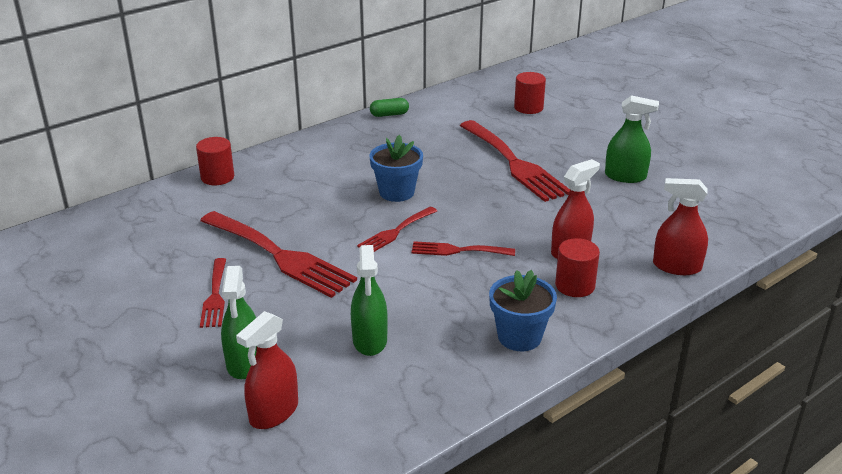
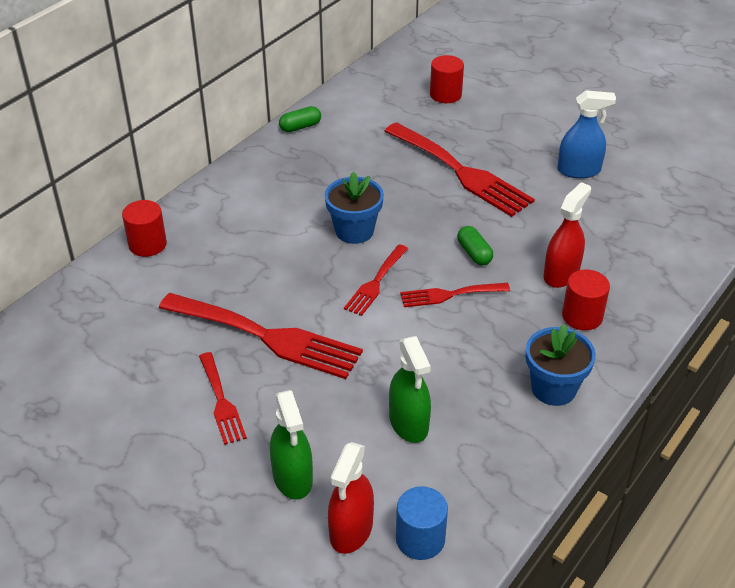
camera: 15 degrees left, 10 degrees up
green spray bottle [605,95,659,183] -> blue spray bottle [558,90,616,178]
red spray bottle [653,178,708,275] -> none
none -> blue cylinder [396,486,448,560]
none -> green capsule [457,226,493,266]

